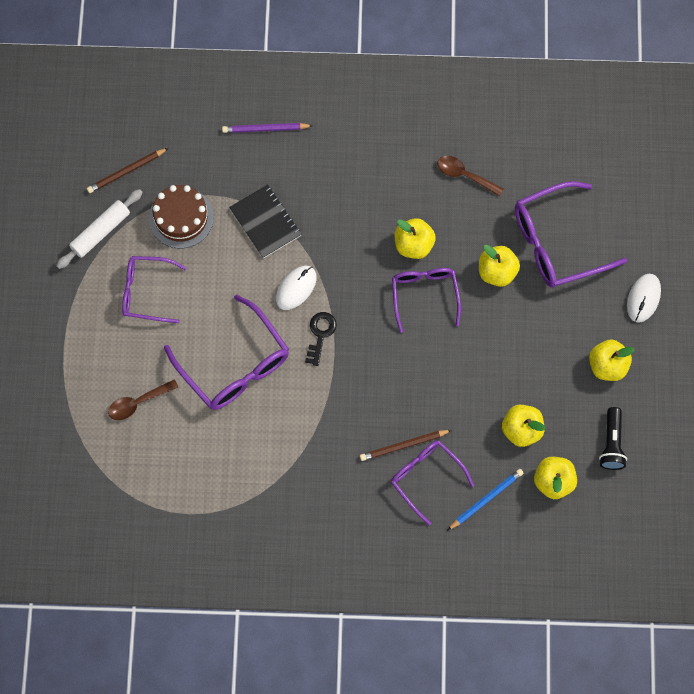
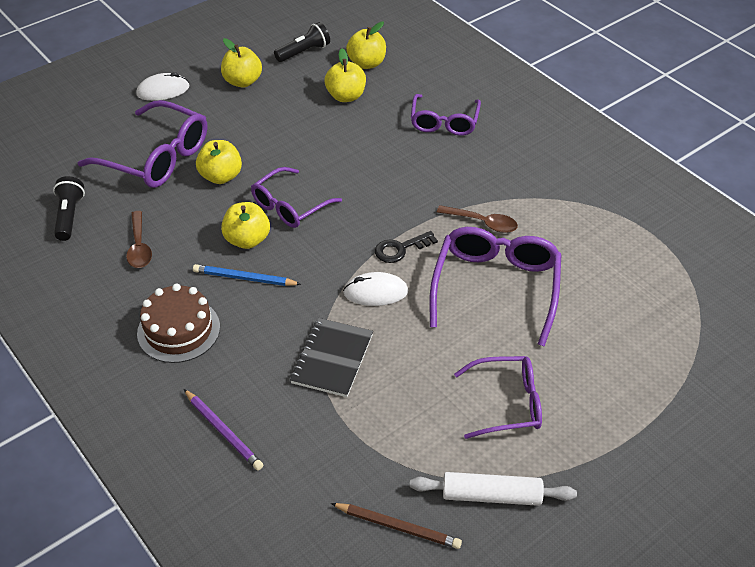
camera: 130 degrees left, 25 degrees down
brown spoon [108,379,179,420] -> brown spoon moved to [437,205,518,233]
purple glasses [122,256,187,323] -> purple glasses turned 60 degrees counterclockwise [454,356,542,439]
brown cake [149,185,214,249] -> brown cake moved to [137,284,220,363]
brown pencil [360,430,452,461] -> none
blue pencil [447,469,524,531] -> blue pencil moved to [193,264,301,286]
none -> black flashlight [53,176,85,241]

